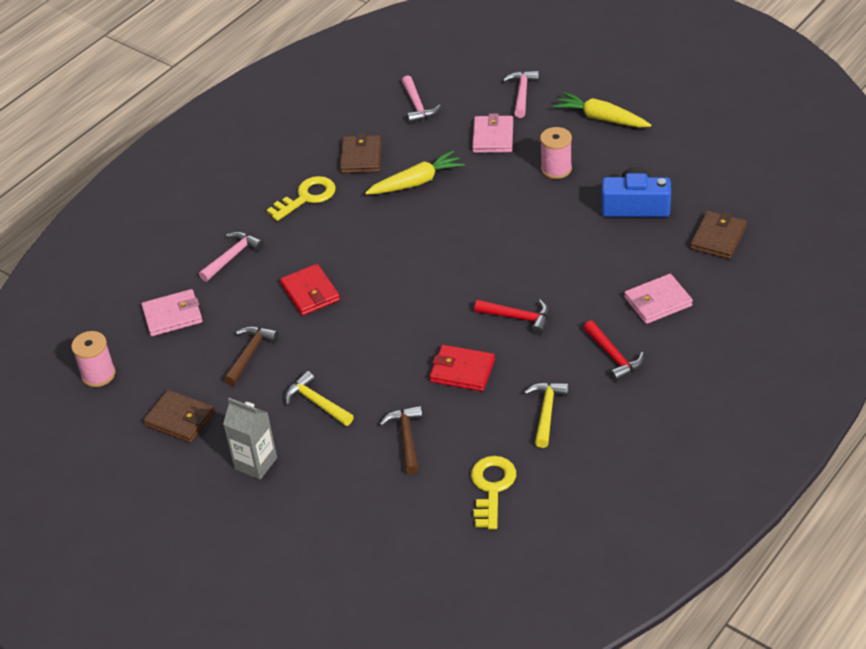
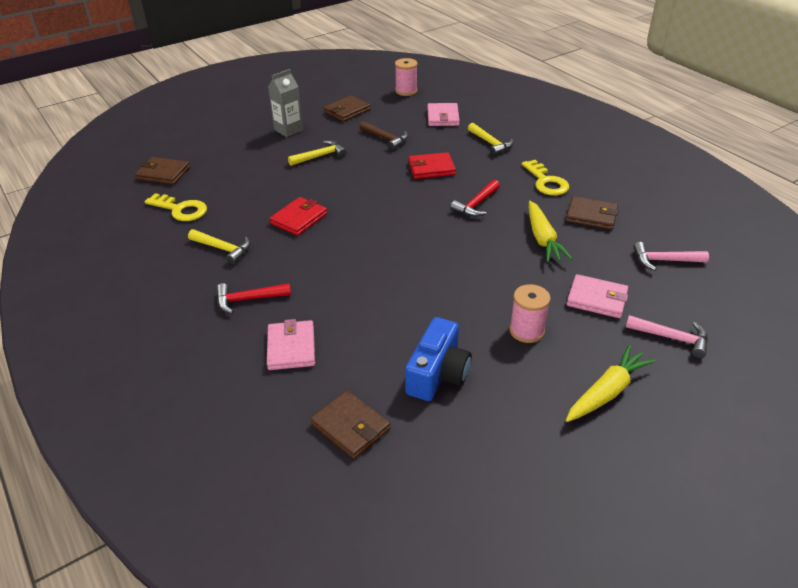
camera: 105 degrees right, 5 degrees down
pink hammer [199,231,264,282] -> yellow hammer [468,123,513,155]
brown hammer [379,406,423,475] -> none
red hammer [474,300,549,335] -> red hammer moved to [450,180,500,217]
none -> brown wallet [135,157,190,185]

